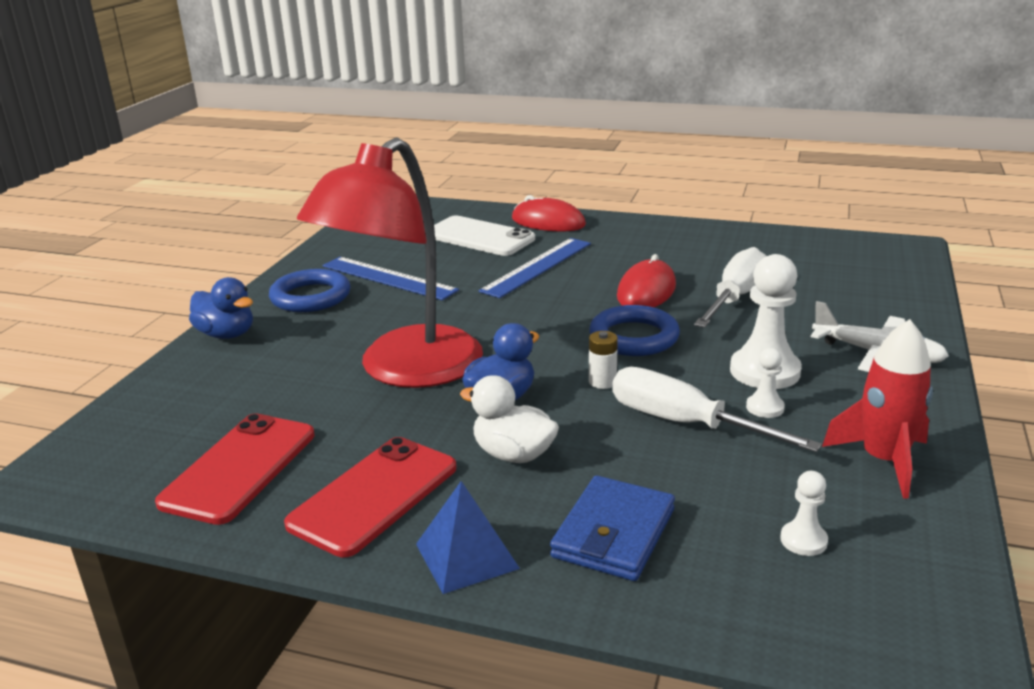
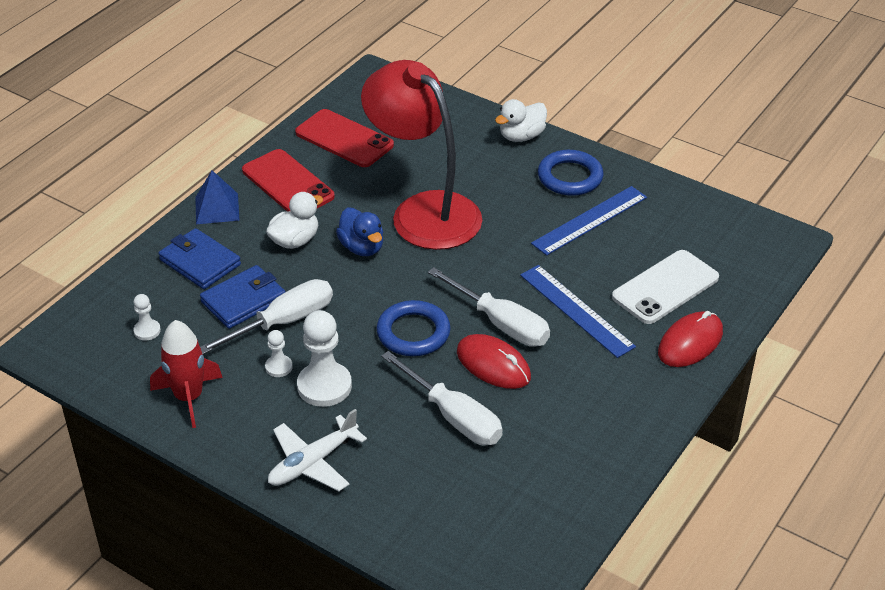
camera: 105 degrees right, 15 degrees up
blue duck [189,277,253,339] -> white duck [495,99,547,142]
white battery [589,331,618,389] -> none
none -> blue wallet [200,265,286,329]
none -> white screwdriver [428,267,550,347]

